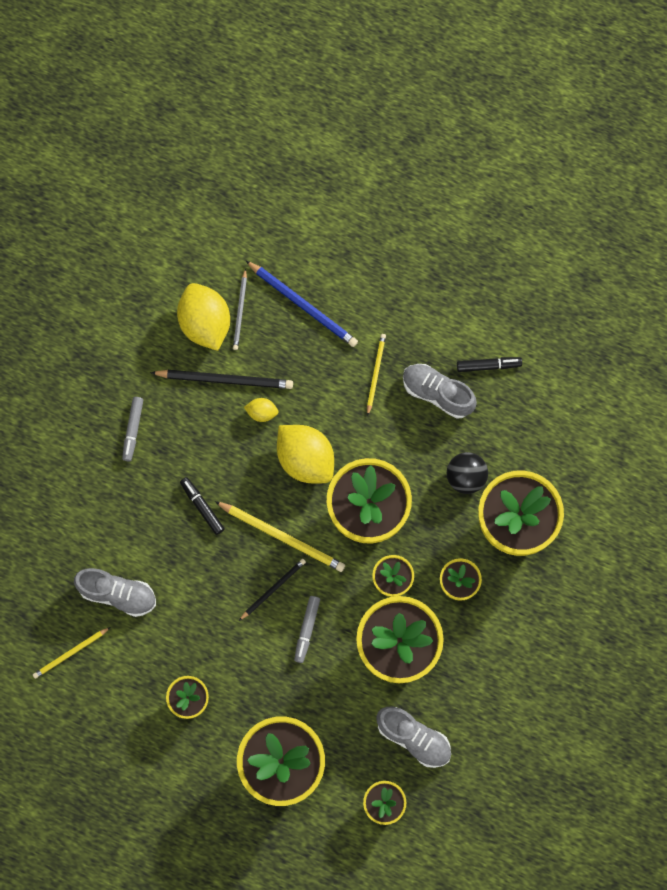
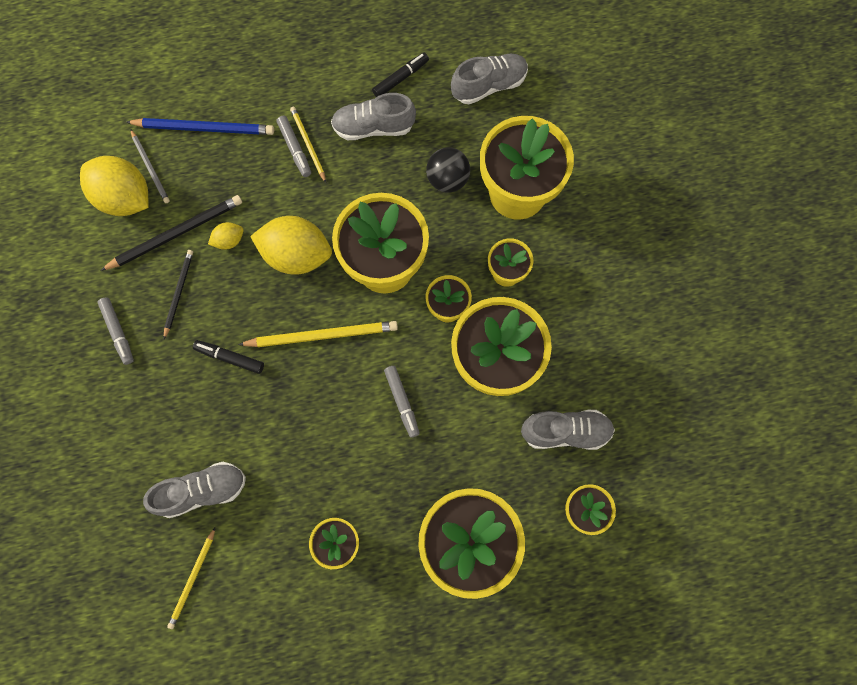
camera: 35 degrees left, 0 degrees up
black pencil [239,559,306,621] -> black pencil moved to [164,250,193,339]
none -> grey marker [277,116,311,177]
none -> grey shoe [451,54,528,104]

